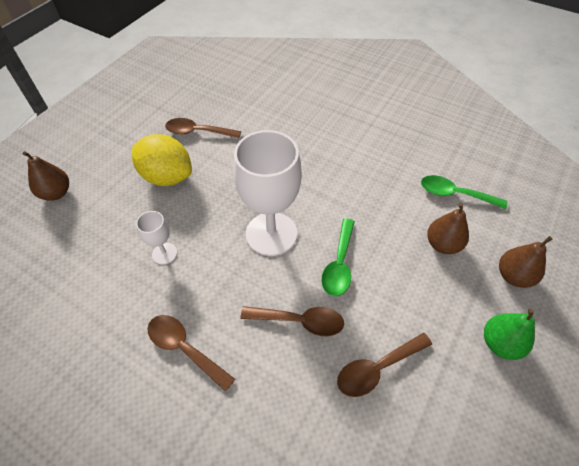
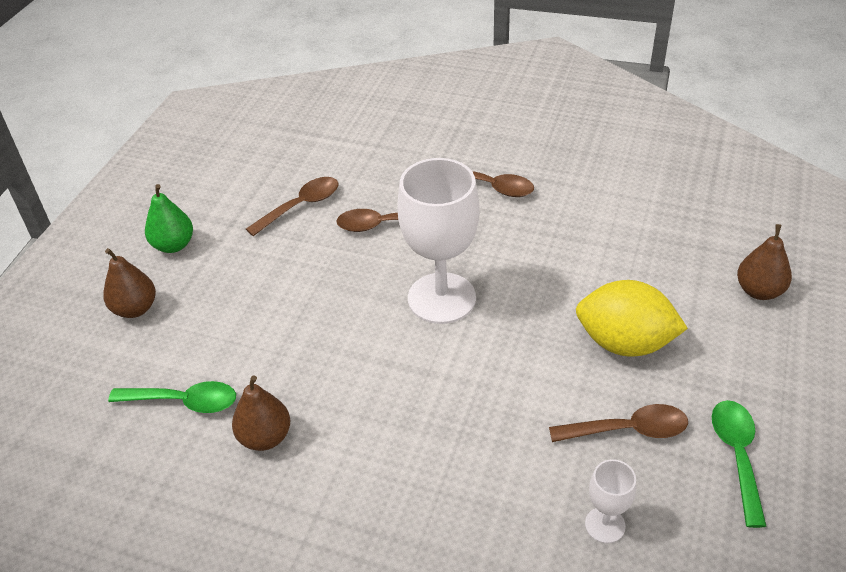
camera: 170 degrees right, 10 degrees down
white goblet [136,211,177,264] -> white goblet moved to [585,459,636,543]
green spoon [321,218,355,296] -> green spoon moved to [712,400,767,528]
brown pear [427,203,469,254] -> brown pear moved to [232,375,290,451]

